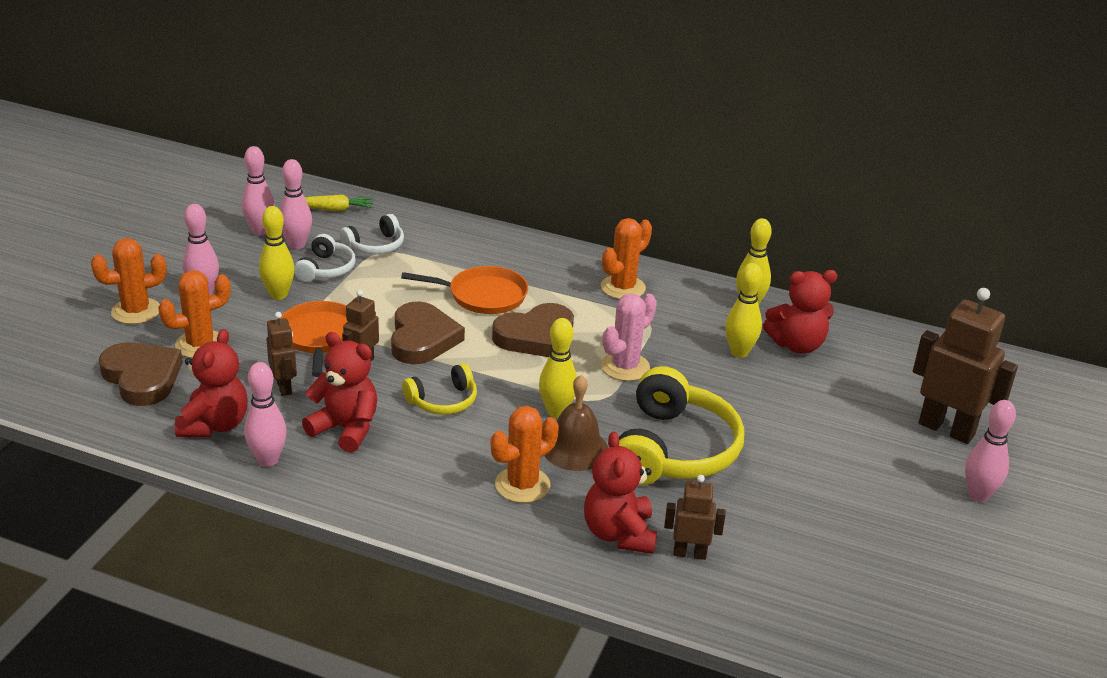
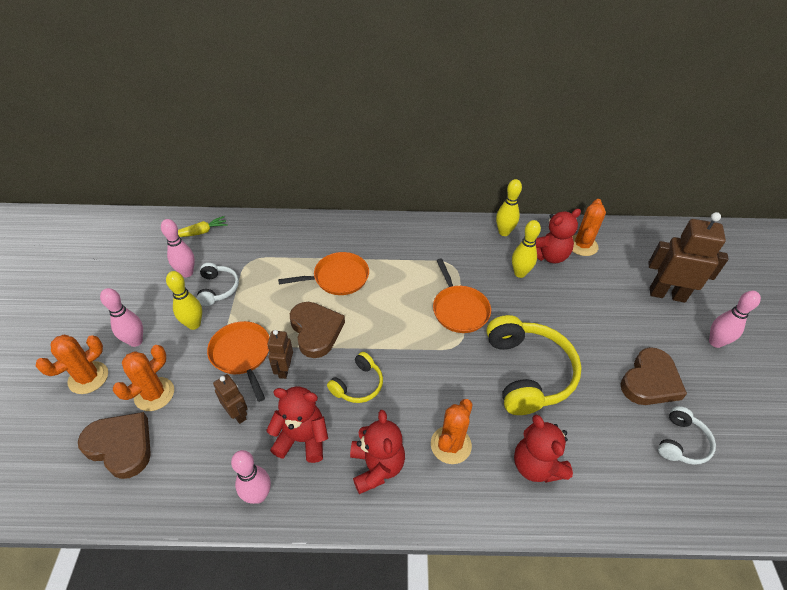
camera: 20 degrees left, 15 degrees up
red teddy bear [175,329,248,437] -> red teddy bear moved to [350,410,405,494]
pink bowling pin [242,146,275,236] -> none
white headphones [339,214,404,254] -> white headphones moved to [658,406,716,465]
brown heart [492,303,574,357] -> brown heart moved to [620,347,687,405]
yellow bowling pin [539,318,577,418] -> none
brown bell [544,375,608,471] -> none
orange cactus [601,218,652,299] -> orange cactus moved to [572,199,606,256]
pink cactus [601,293,657,381] -> orange pan [433,259,491,333]
brown robot [664,475,726,560] -> none

